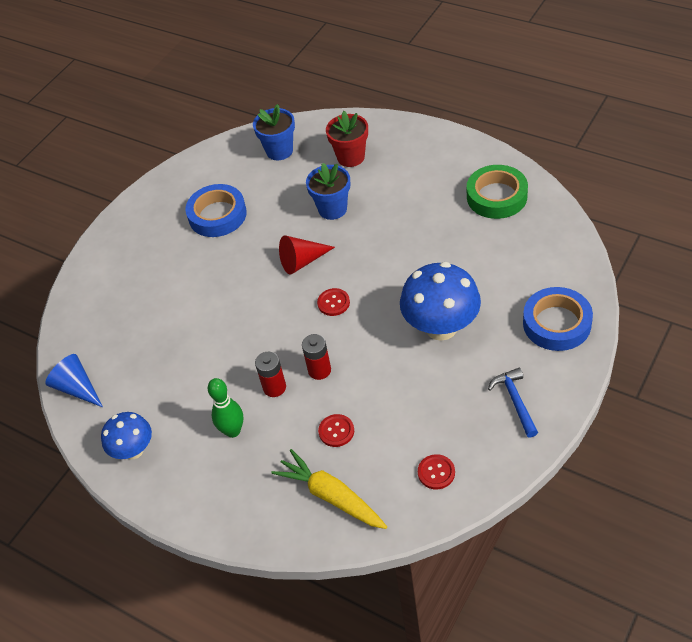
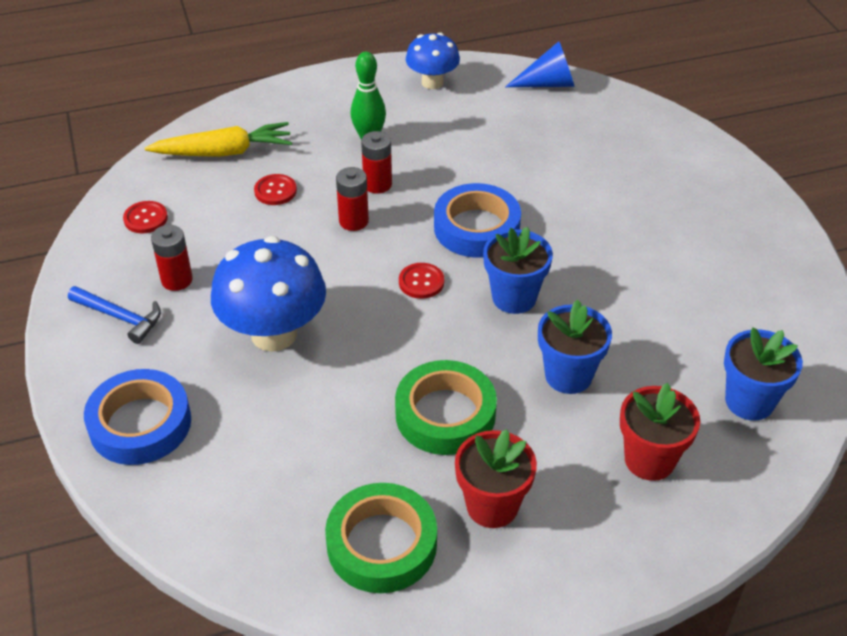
camera: 125 degrees right, 5 degrees down
blue tape [185,184,247,237] -> blue tape moved to [434,183,521,258]
red cone [279,236,335,275] -> blue flower pot [483,227,553,314]
none -> red battery [151,225,193,291]
none -> green tape [395,360,497,455]
none -> red flower pot [455,429,537,528]

